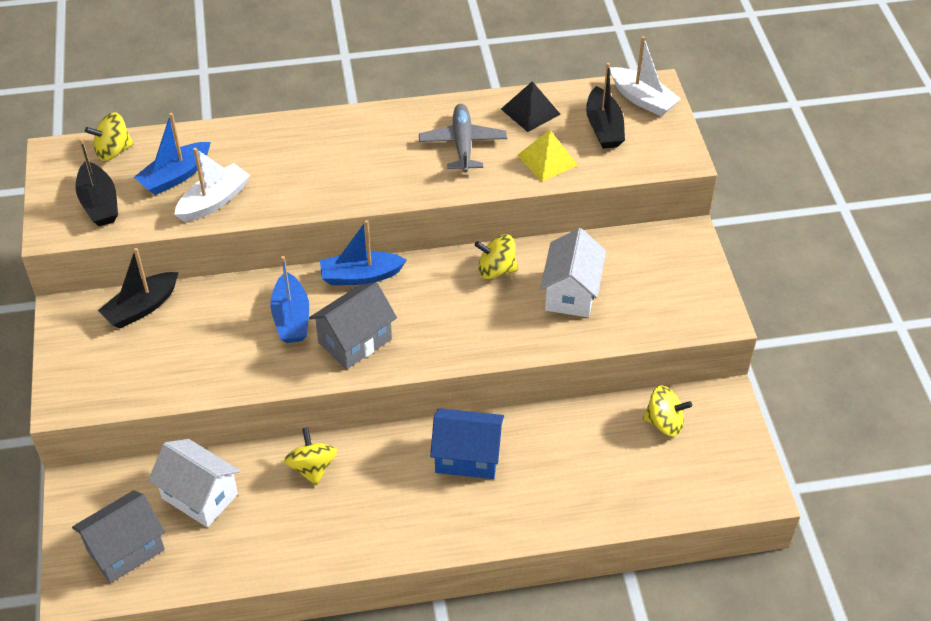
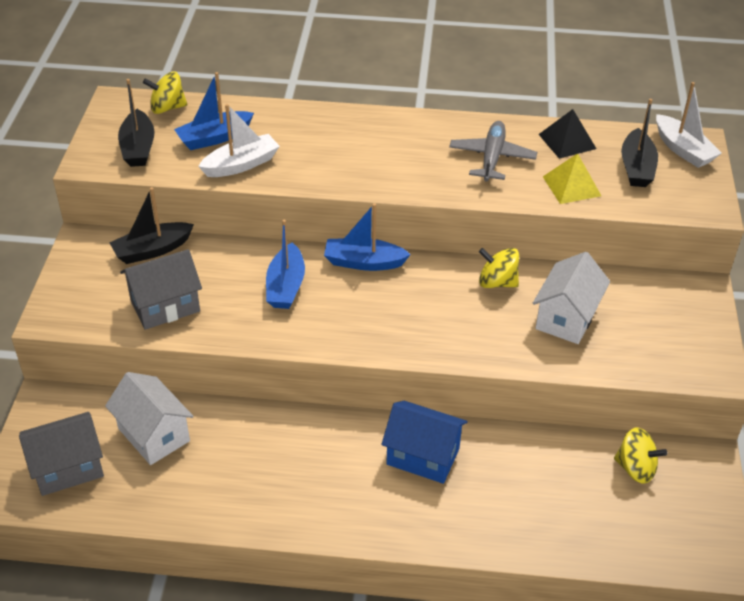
camera: 15 degrees right, 5 degrees down
yellow spinning top [284,428,337,486] -> none
grey house [309,282,397,369] -> grey house moved to [120,249,202,330]

